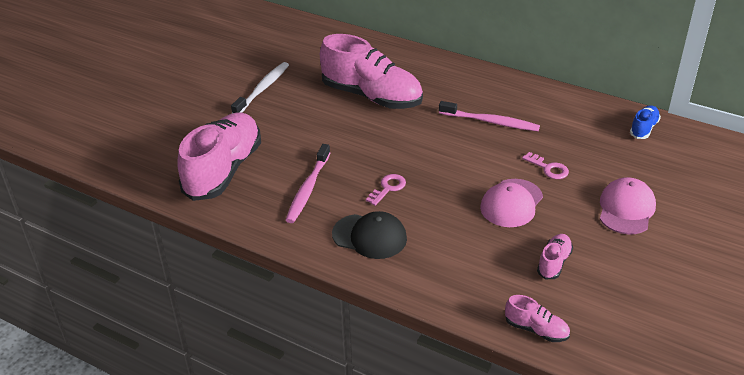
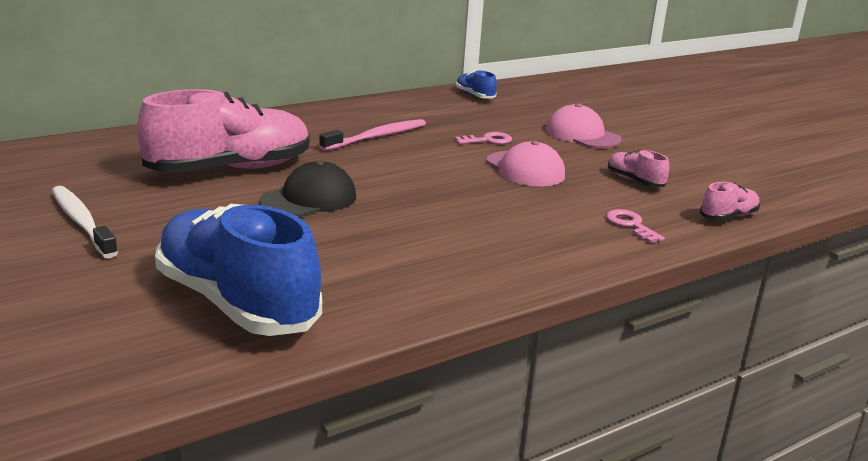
camera: 65 degrees left, 15 degrees down
pink shoe [177,113,261,201] -> blue shoe [155,204,322,336]
pink toothbrush [286,144,330,223] -> none
black cap [332,211,407,259] -> black cap moved to [260,161,356,217]
pink key [366,174,406,206] -> pink key moved to [606,209,665,243]

